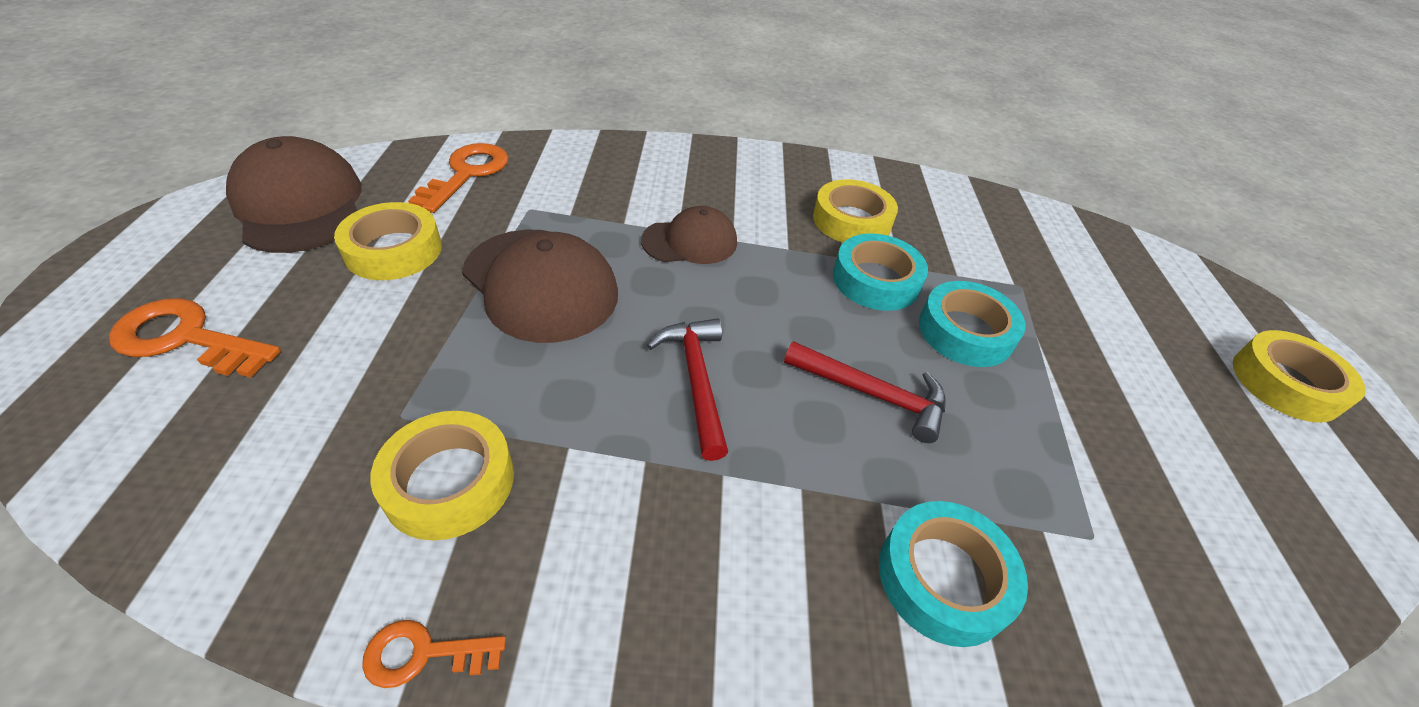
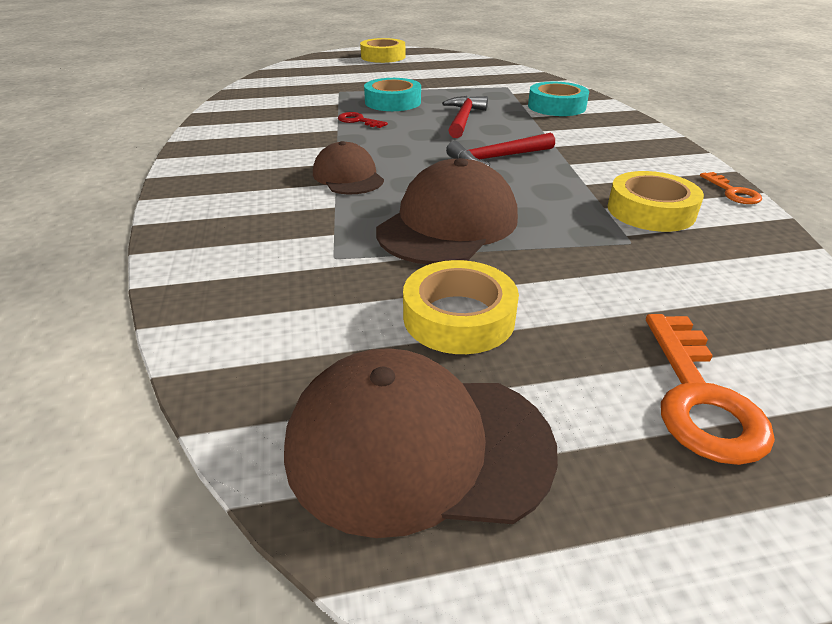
camera: 100 degrees left, 10 degrees down
brown cap [226,136,362,253] -> brown cap turned 45 degrees clockwise [284,348,558,538]
orange key [408,143,509,213] -> none
yellow tape [813,179,898,243] -> none
turquoise tape [833,233,928,311] -> red key [338,112,388,128]

